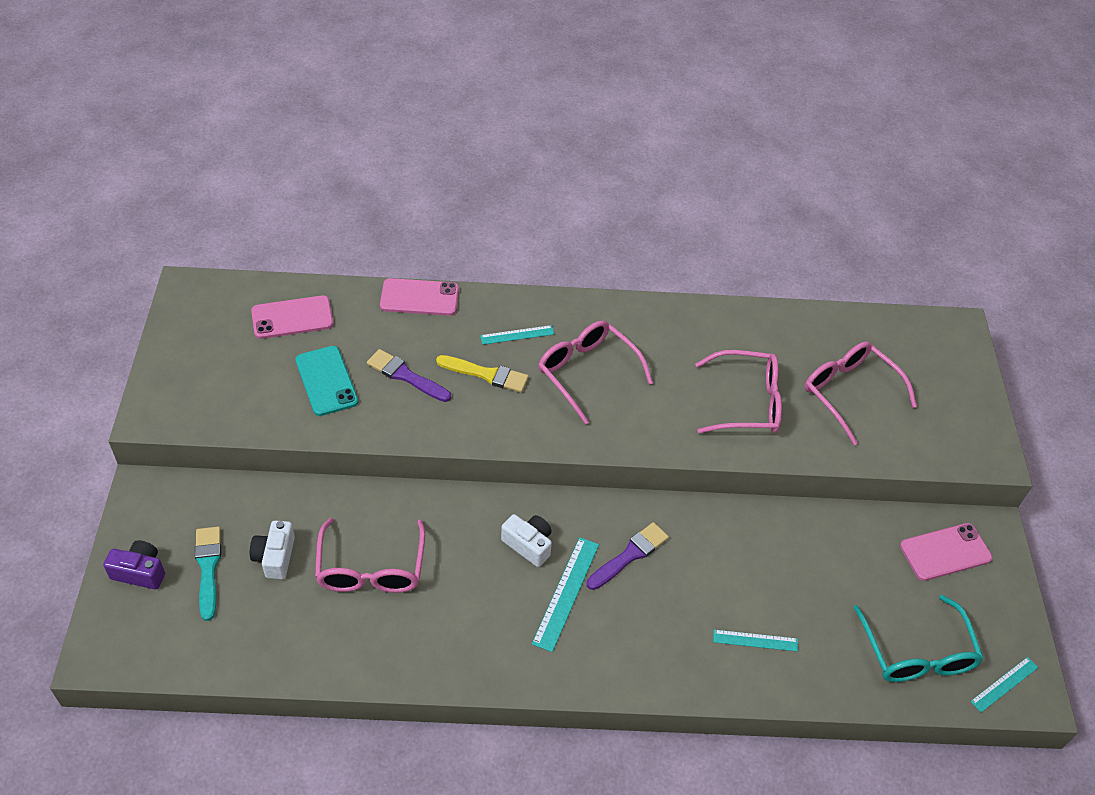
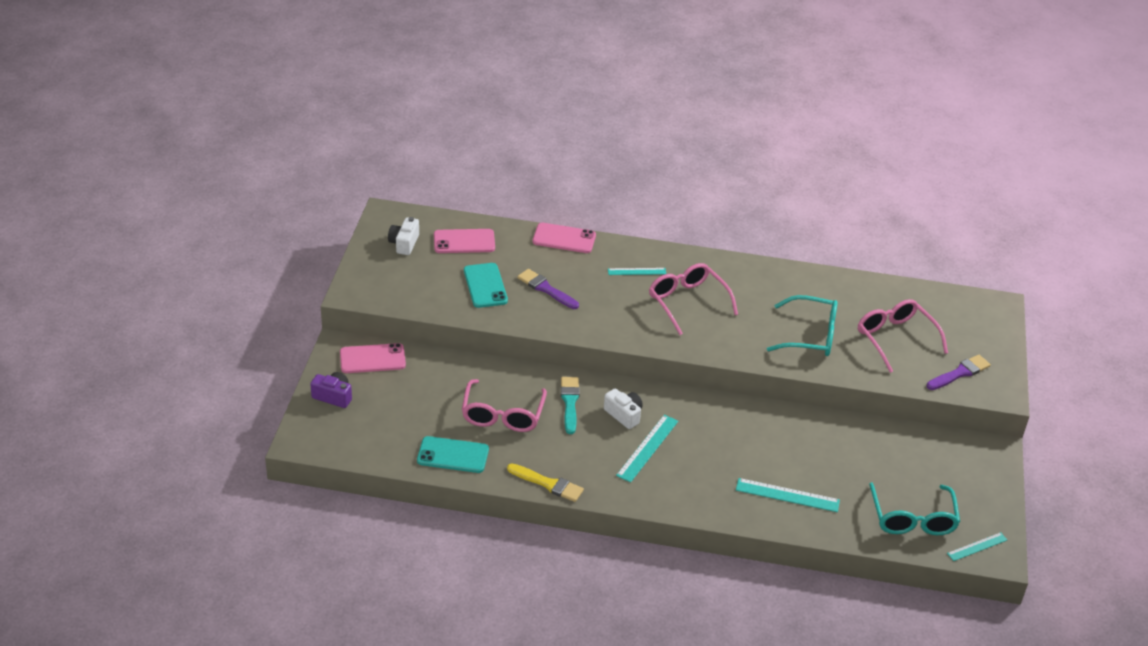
camera: 10 degrees right, 10 degrees down
turquoise brush [195,527,221,621] -> turquoise brush moved to [561,377,580,434]
white camera [250,521,295,579] -> white camera moved to [388,217,419,255]
yellow brush [436,355,529,393] -> yellow brush moved to [507,464,584,502]
purple brush [587,522,669,590] -> purple brush moved to [927,355,991,390]
pink glasses [695,350,782,433] -> turquoise glasses [767,295,837,356]
turquoise ruler [713,630,798,652] -> turquoise ruler [736,478,840,512], size x1.58
pink phone [900,523,992,581] -> pink phone moved to [340,343,406,373]
none -> turquoise phone [417,436,489,473]

